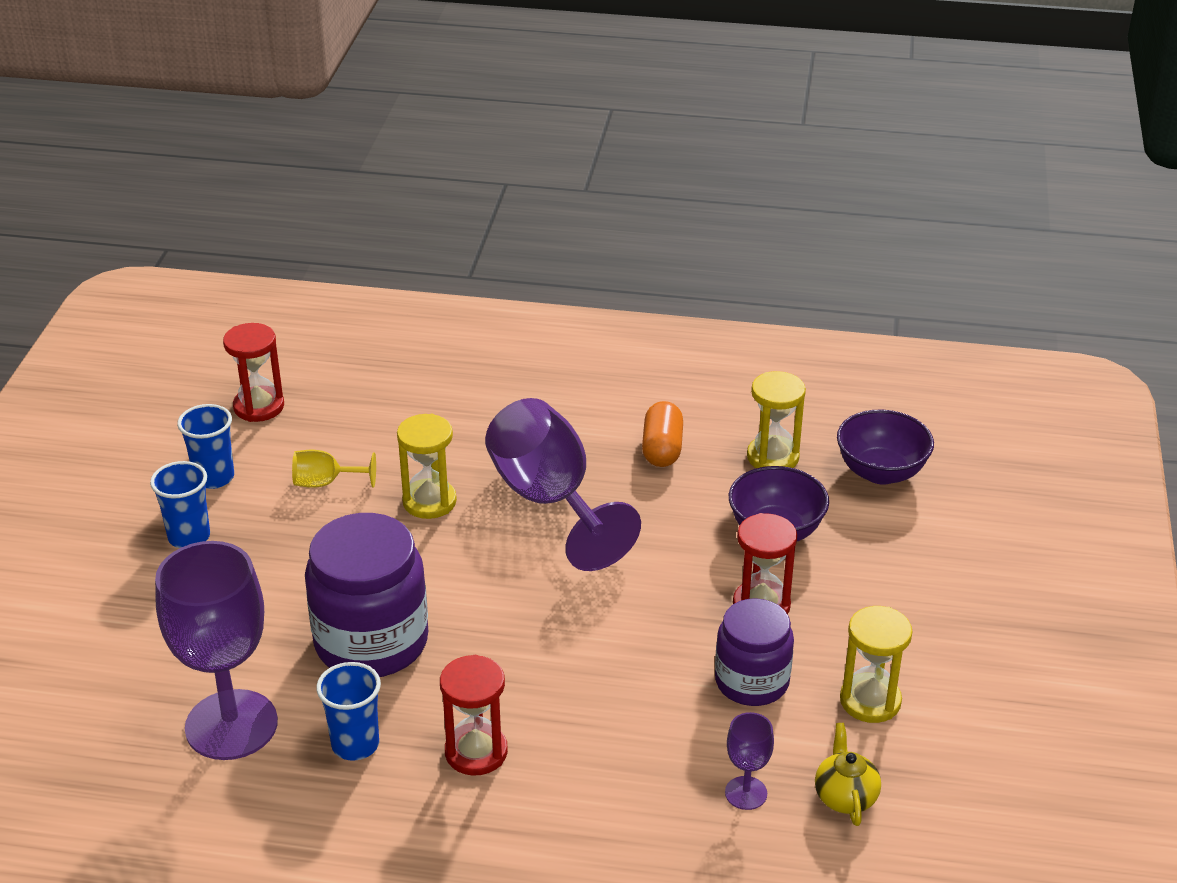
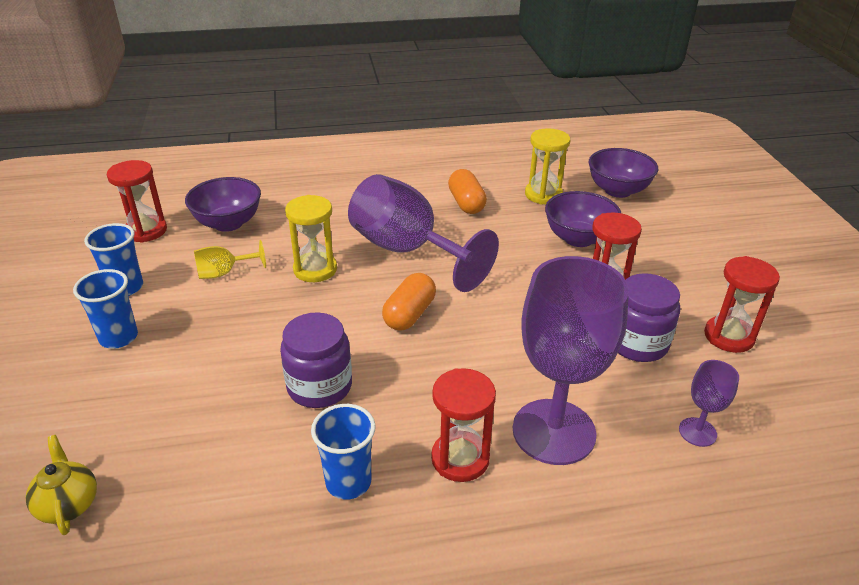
camera: 20 degrees left, 0 degrees up
purple goblet [155,541,278,760] -> purple goblet moved to [513,256,629,465]
purple jar [305,513,428,677] -> purple jar [280,312,352,408], size x0.64
yellow teapot [815,723,881,826] -> yellow teapot moved to [26,435,97,535]
yellow hourglass [840,606,913,723] -> red hourglass [704,256,780,353]
none -> purple bowl [185,177,261,232]
none -> orange capsule [382,273,436,331]

